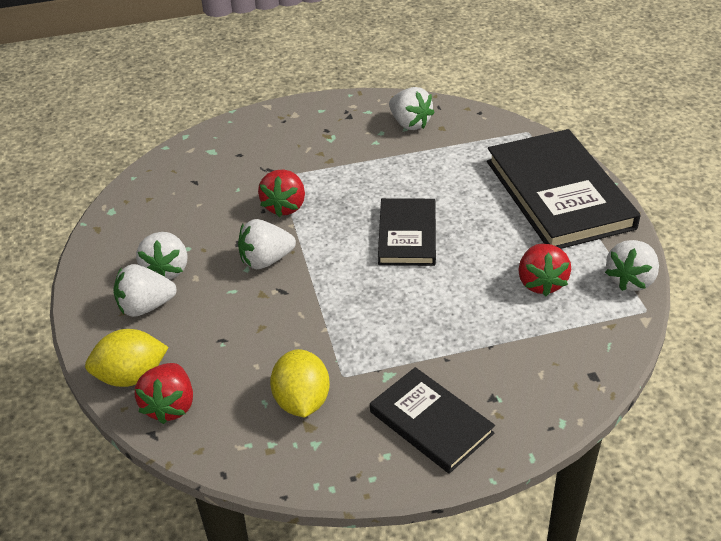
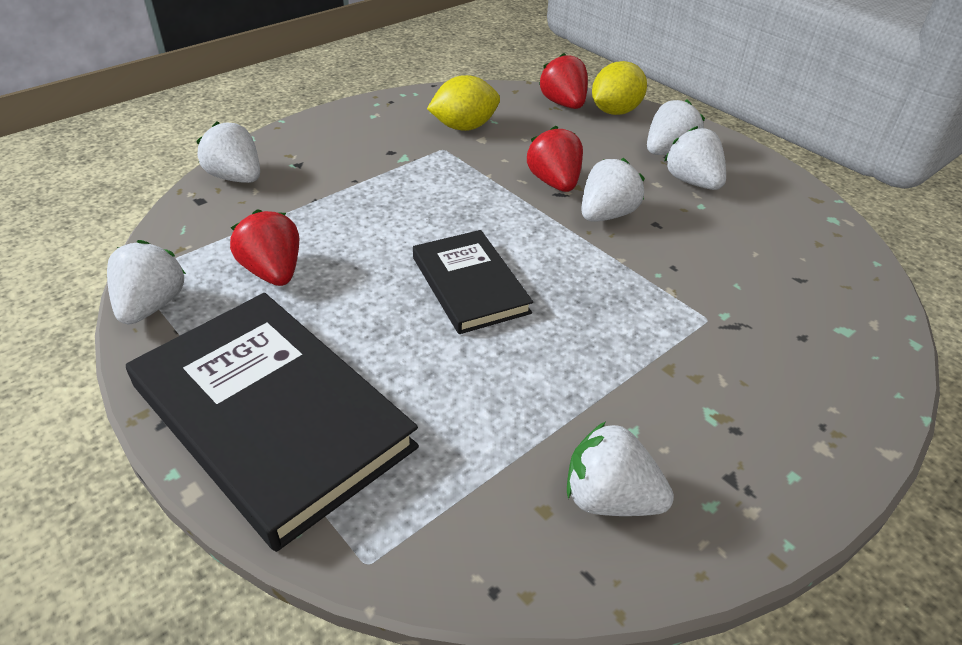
camera: 150 degrees right, 0 degrees up
red strawberry [258,170,305,217] -> red strawberry moved to [527,126,583,192]
yellow lemon [270,349,330,417] -> yellow lemon turned 75 degrees counterclockwise [427,75,500,131]
black book [370,367,495,474] -> none
none -> white strawberry [196,122,260,183]

